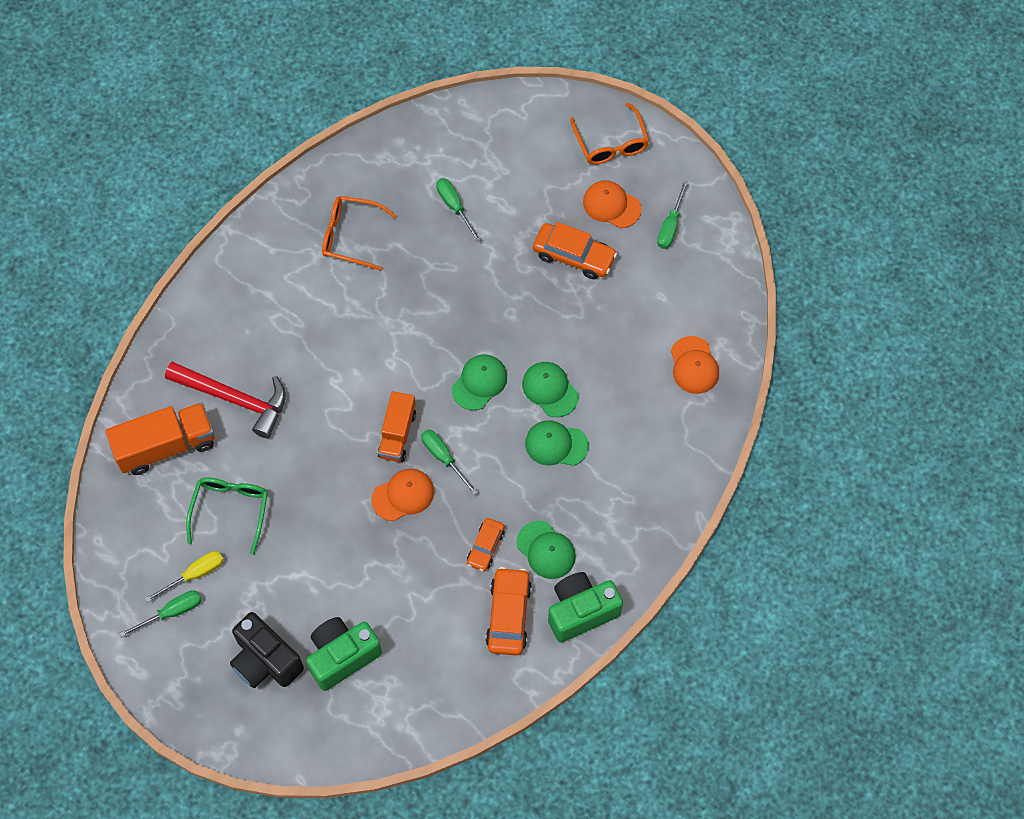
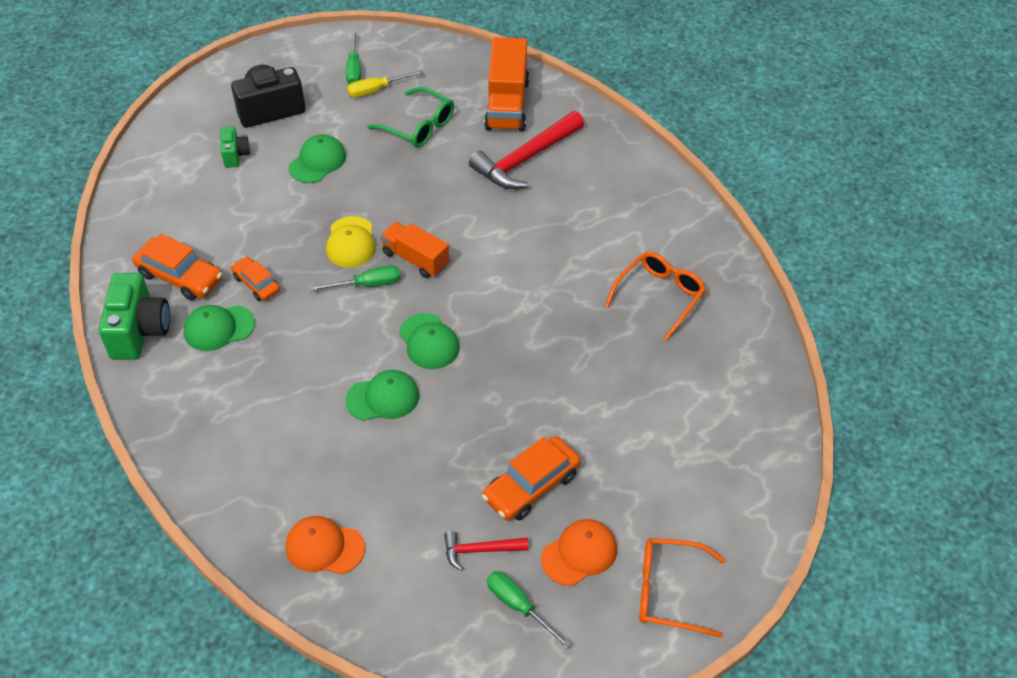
camera: 115 degrees right, 15 degrees down
yellow screwdriver [145,551,224,602] -> yellow screwdriver turned 75 degrees clockwise [347,70,424,98]
green camera [306,617,382,691] -> green camera [220,126,250,168], size x0.54
orange cap [371,469,434,521] -> yellow cap [326,216,376,268]
green screwdriver [436,178,481,242] -> none
green cap [525,420,589,466] -> green cap moved to [288,134,346,183]
none -> red hammer [444,531,528,571]

